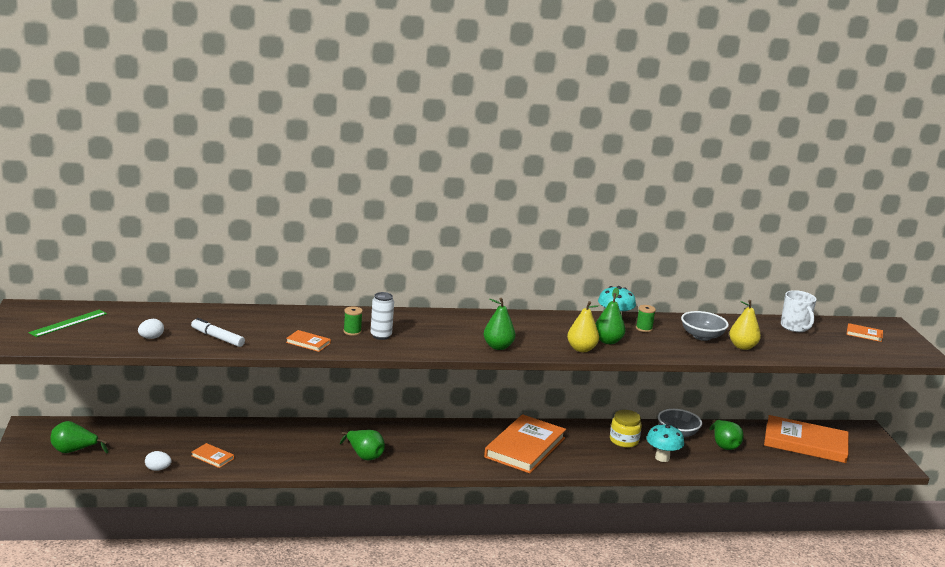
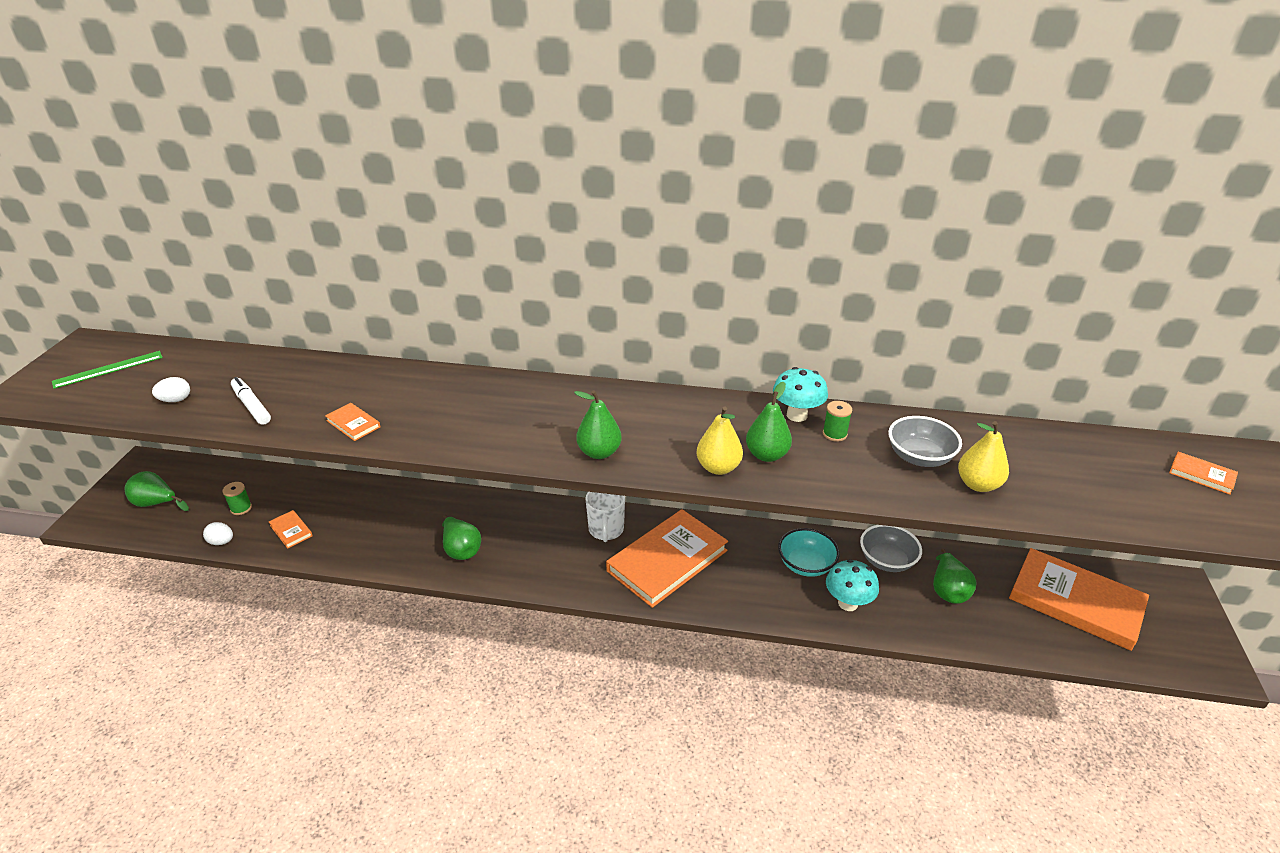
camera: 20 degrees right, 15 degrees up
green spool [343,306,363,336] -> green spool moved to [222,482,252,515]
white can [371,292,394,340] -> none
yellow jar [610,410,642,448] -> turquoise bowl [778,528,840,577]
white mug [781,290,817,332] -> white mug moved to [585,492,625,542]

